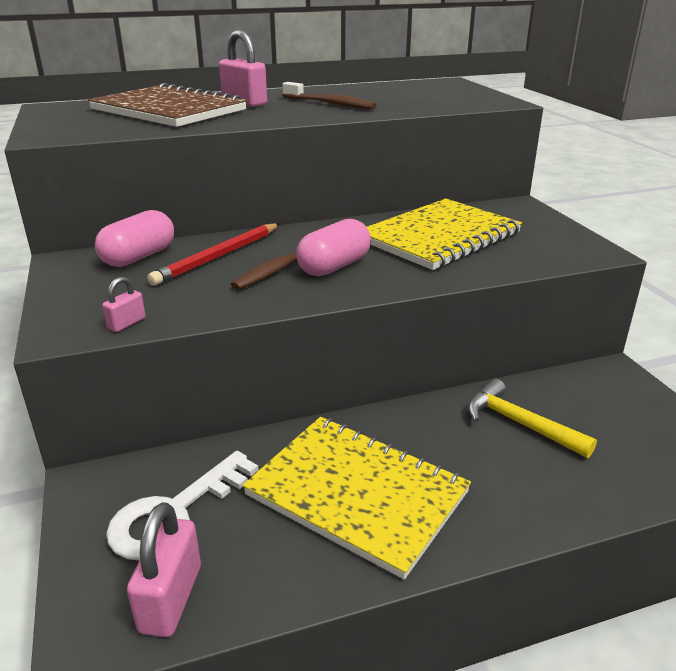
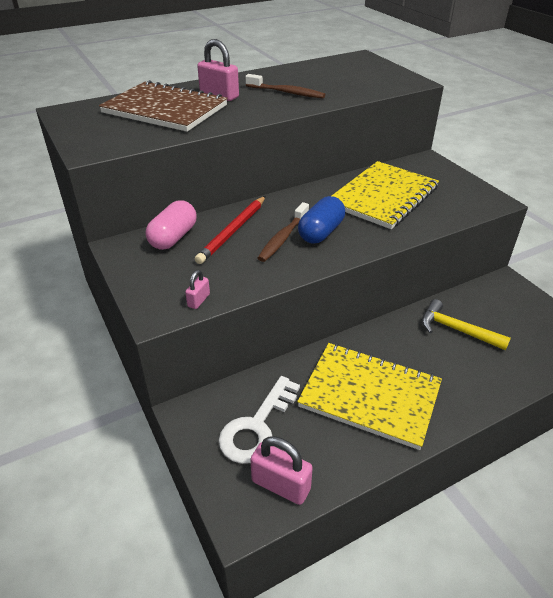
camera: 10 degrees left, 10 degrees up
pink padlock [127,502,201,637] -> pink padlock turned 60 degrees counterclockwise [250,436,313,505]
pink capsule [296,219,371,276] -> blue capsule [298,196,345,244]

